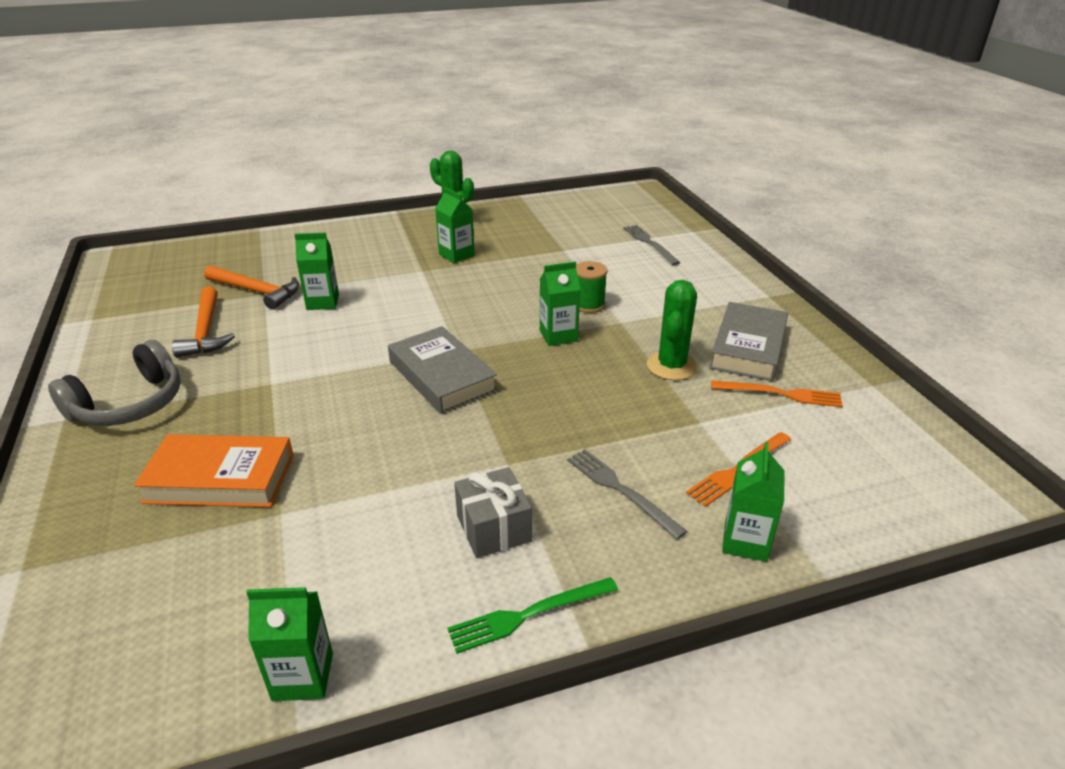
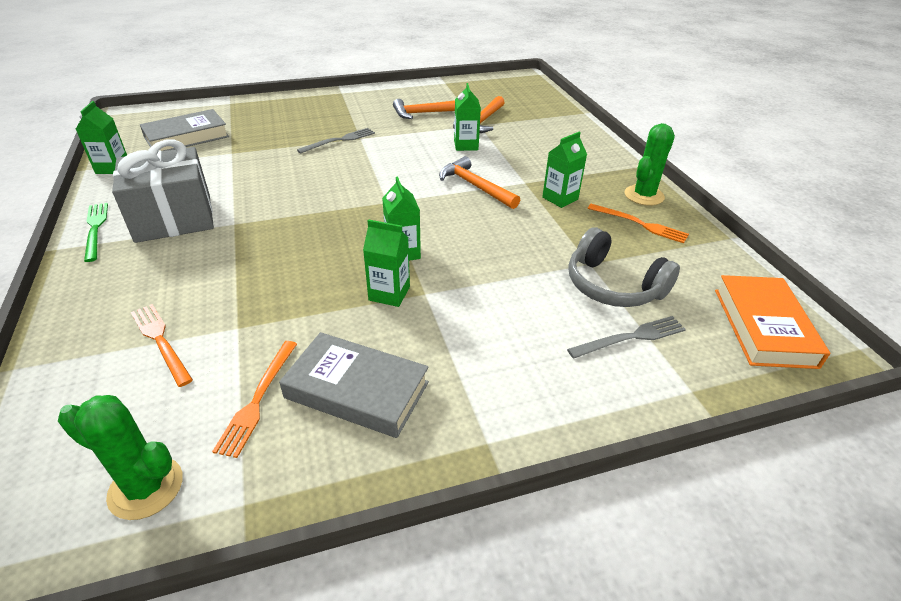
camera: 90 degrees right, 5 degrees up
grey headphones [48,340,181,426] -> grey headphones moved to [568,227,680,307]
orange book [134,434,294,507] -> orange book moved to [715,275,830,369]
grey book [388,326,498,414] -> grey book moved to [140,109,229,151]
grey gift [454,467,532,558] -> grey gift [112,139,214,243], size x1.80
grey fork [567,449,688,539] -> grey fork moved to [297,128,375,154]
green spool [576,261,607,313] -> none
green cactus [647,280,697,380] -> green cactus moved to [58,395,183,520]
green carton [722,442,785,562] -> green carton moved to [363,219,410,307]
none -> orange hammer [439,156,520,209]
none -> orange fork [588,204,689,243]

